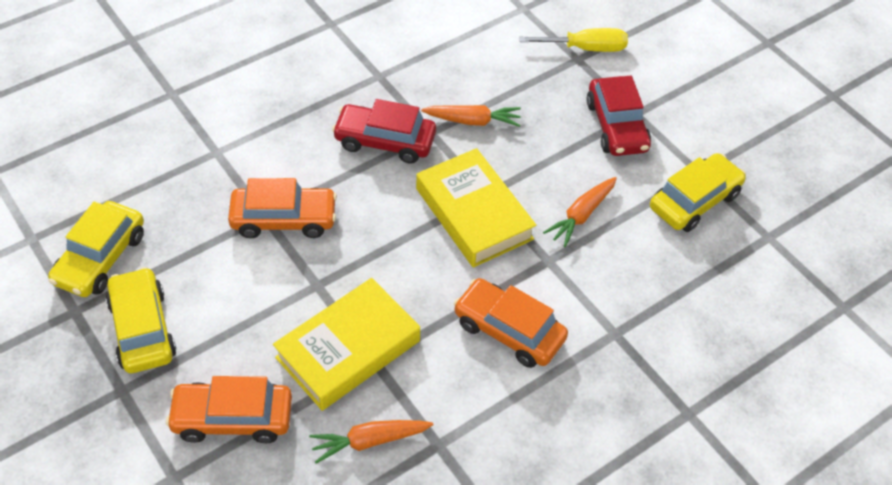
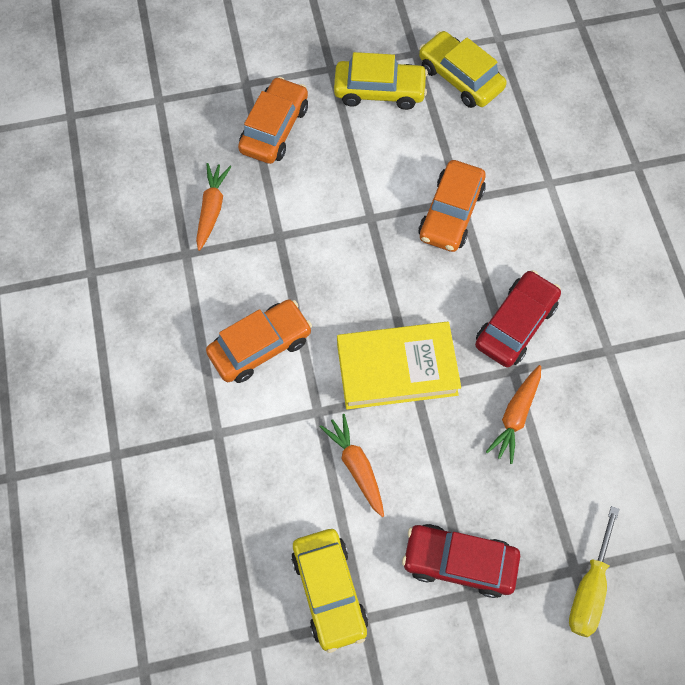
camera: 115 degrees right, 15 degrees up
yellow book [273,278,420,411] -> none

